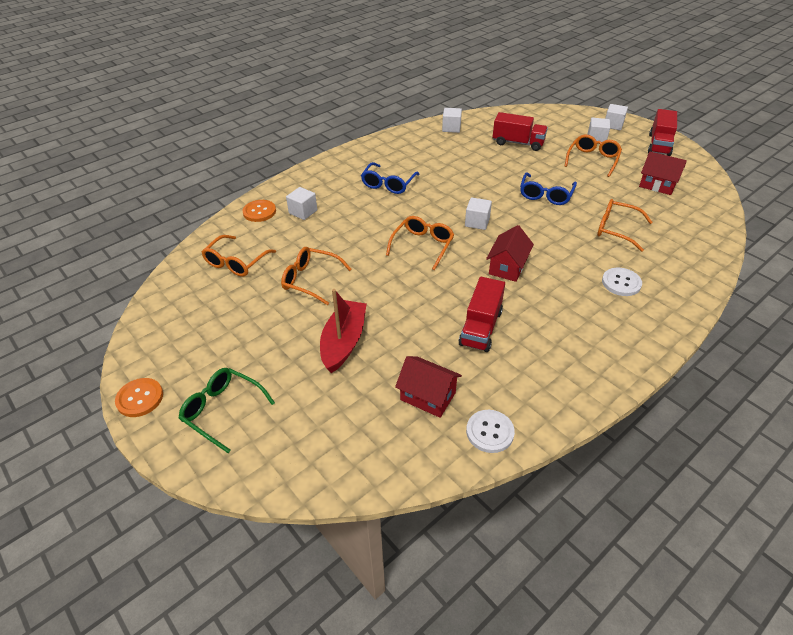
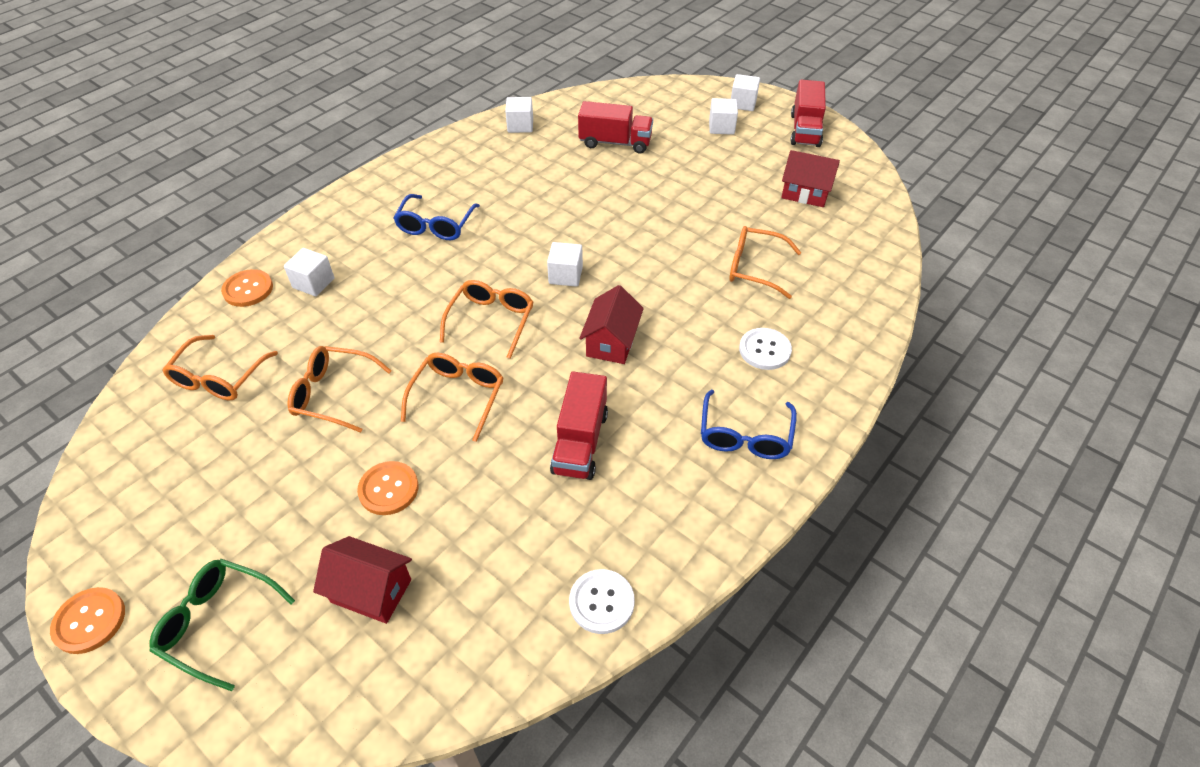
camera: 10 degrees left, 5 degrees up
red boat [320,289,367,373] -> orange button [357,461,419,515]
red house [395,356,462,418] -> red house moved to [313,536,412,624]
blue glasses [520,172,577,205] -> blue glasses moved to [701,390,797,459]
orange glasses [565,134,622,177] -> orange glasses moved to [401,353,503,442]

